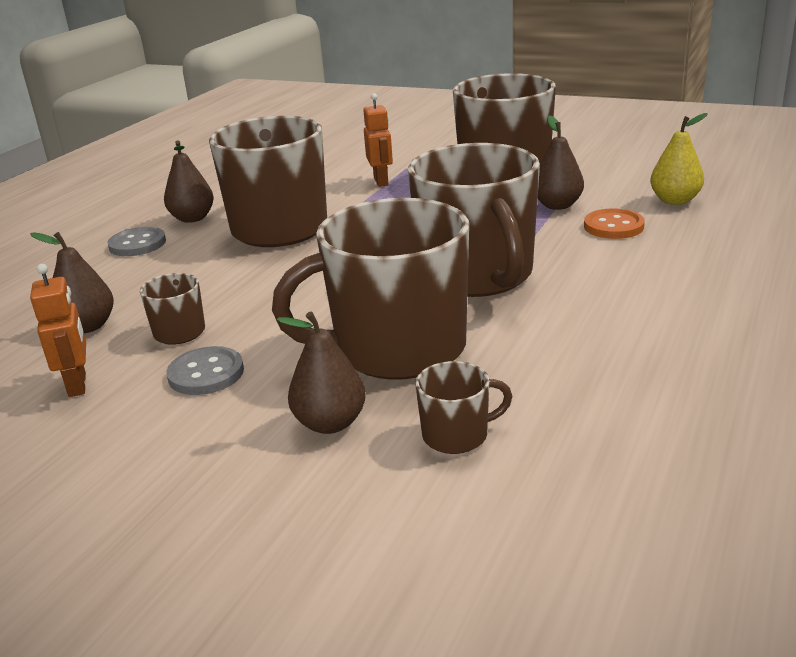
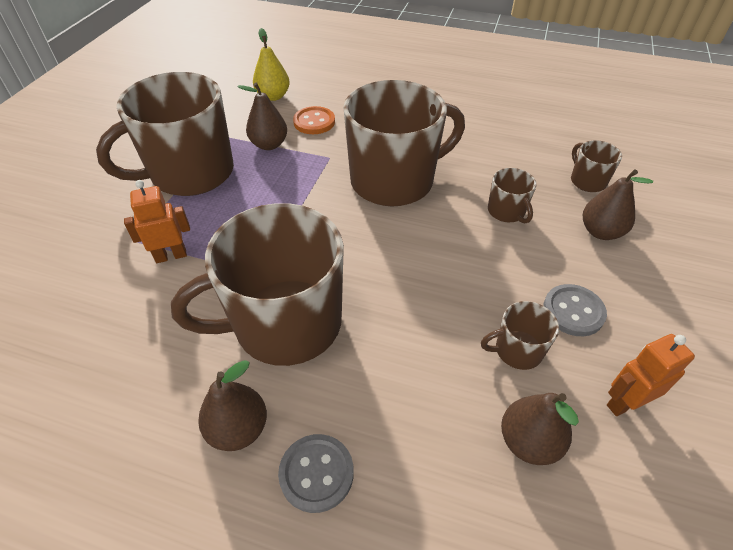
camera: 100 degrees left, 20 degrees up
brown mug [272,198,469,380] -> brown mug [488,168,537,224], size x0.43

